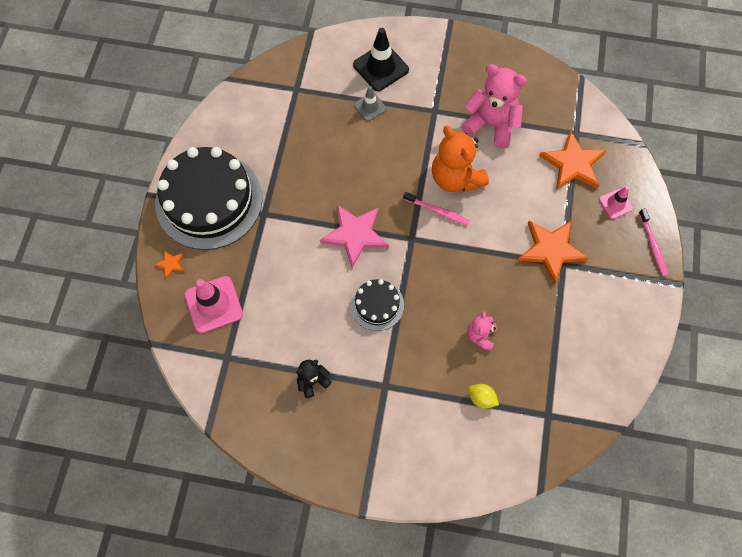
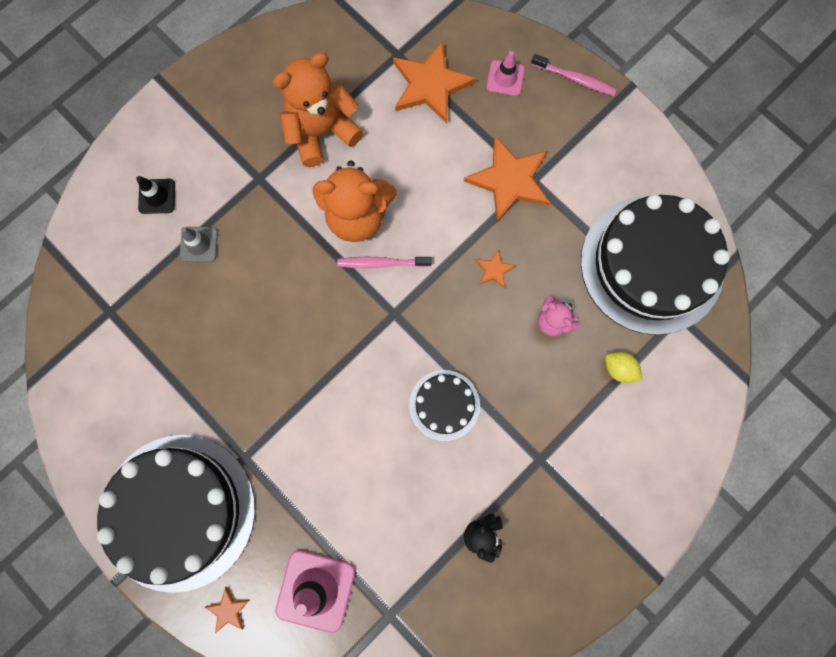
camera: 55 degrees left, 10 degrees up
pink star [320,205,389,268] -> none
black traffic cone [353,28,409,91] -> black traffic cone [136,176,175,214], size x0.58
pink toothbrush [403,192,469,226] -> pink toothbrush turned 150 degrees counterclockwise [337,256,432,268]
pink teddy bear [461,64,527,148] -> orange teddy bear [273,52,364,167]
yellow lemon [468,384,499,409] -> yellow lemon turned 60 degrees clockwise [605,352,642,383]
none -> orange star [475,250,516,289]
none -> black cake [581,194,730,335]

